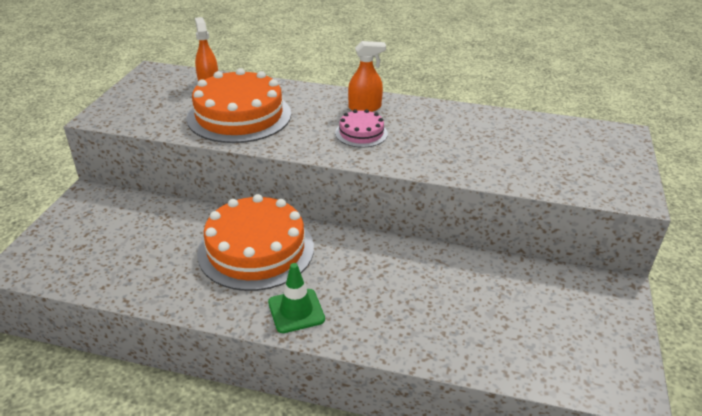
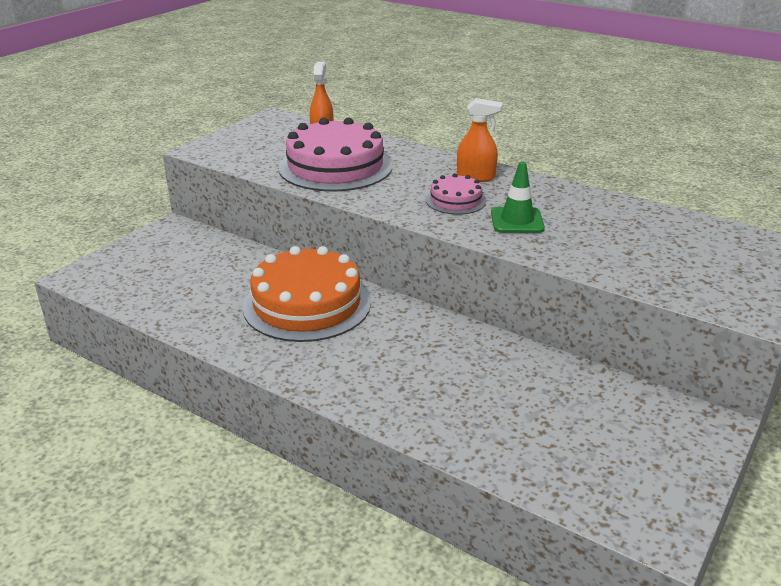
camera: 20 degrees right, 5 degrees down
orange cake [186,68,291,143] -> pink cake [278,117,392,191]
green traffic cone [268,263,325,333] -> green traffic cone moved to [491,162,545,233]

